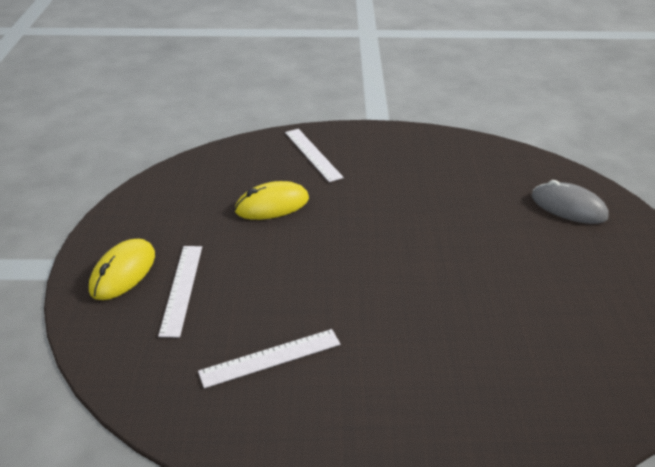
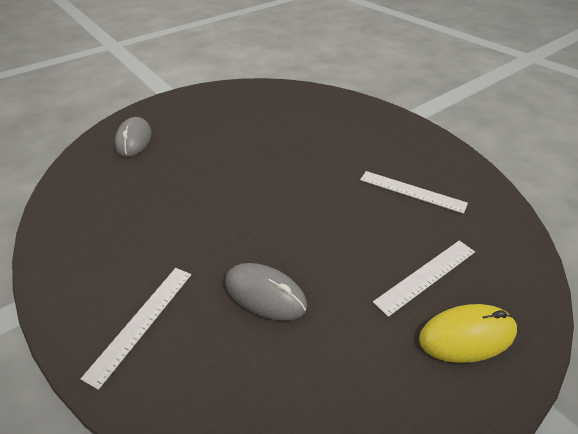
camera: 125 degrees left, 5 degrees up
yellow mouse [235,181,309,220] -> grey mouse [226,263,307,321]

